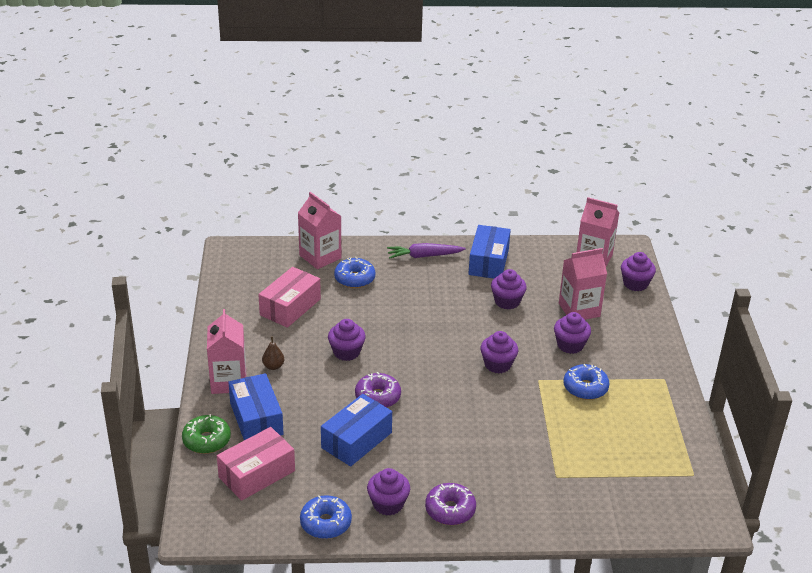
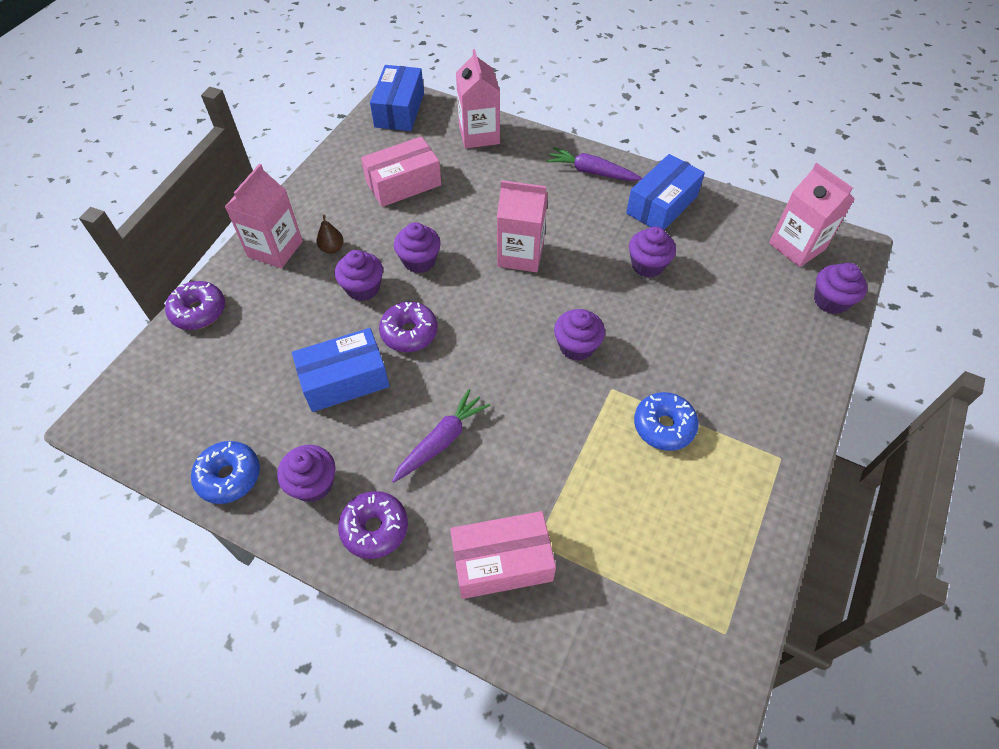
camera: 30 degrees right, 20 degrees up
green donut [182,414,231,454] -> purple donut [165,281,225,330]
pink box [217,427,295,501] -> pink box moved to [450,511,556,599]
blue box [228,373,284,440] -> blue box moved to [370,65,424,131]
blue donut [334,257,375,288] -> none
purple cupcake [554,312,591,354] -> purple cupcake moved to [335,250,383,301]
pink carton [559,248,607,320] -> pink carton moved to [497,180,548,272]
none -> purple carrot [392,389,490,483]

